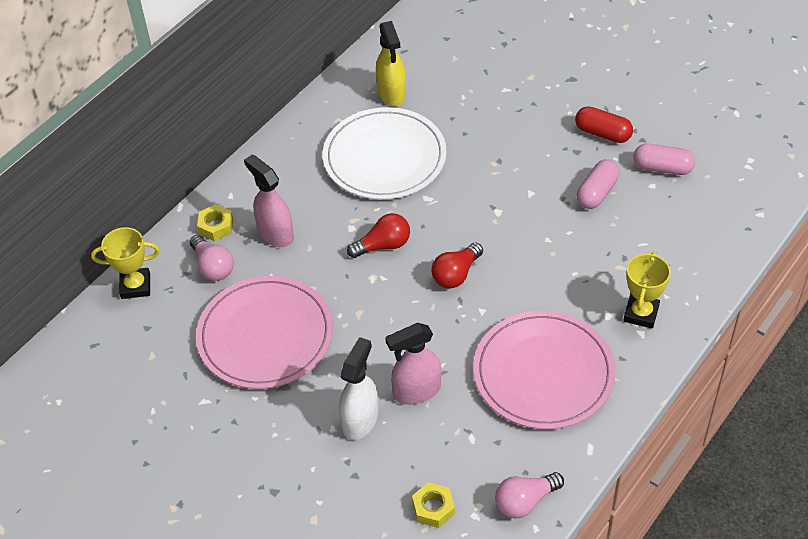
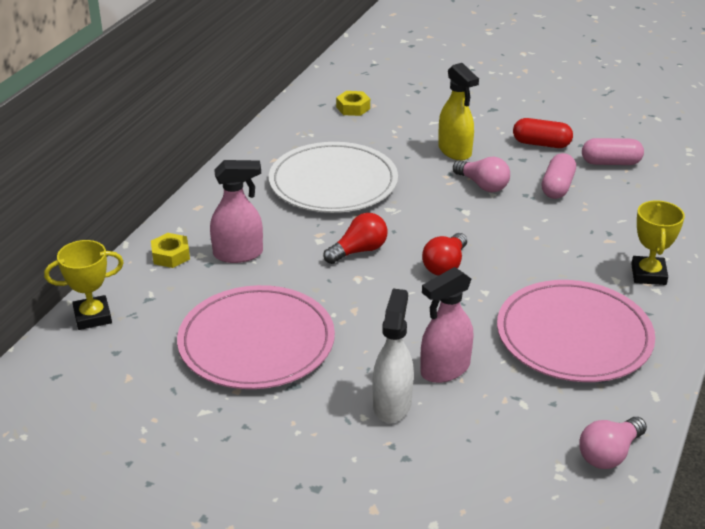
camera: 15 degrees left, 15 degrees down
pink light bulb [190,235,234,281] -> pink light bulb moved to [453,157,510,192]
pink spray bottle [244,154,294,247] -> pink spray bottle turned 135 degrees clockwise [210,160,263,263]
yellow spray bottle [376,21,406,106] -> yellow spray bottle moved to [438,63,479,160]
yellow nut [412,482,455,528] -> yellow nut moved to [336,91,370,116]

